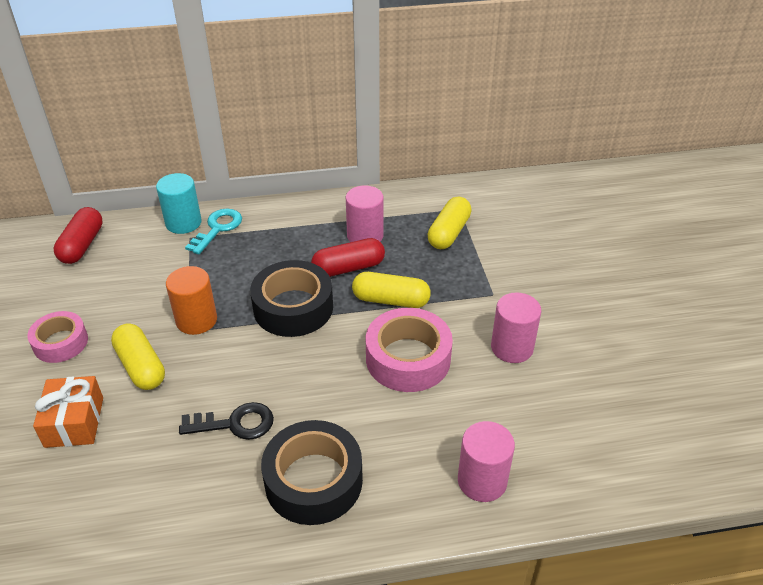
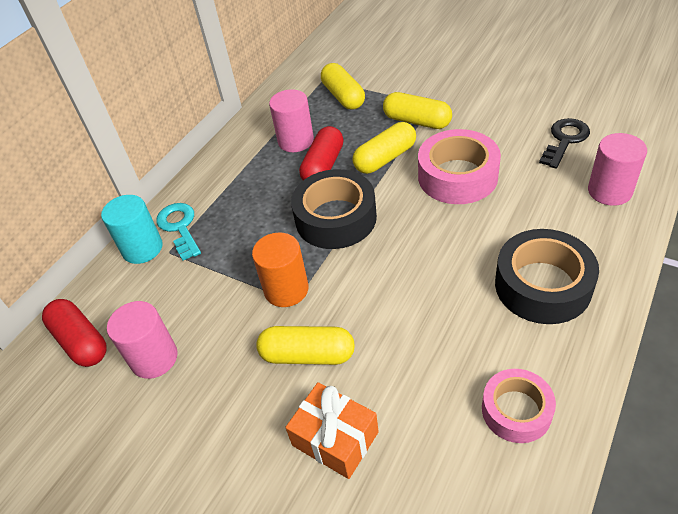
camera: 45 degrees left, 5 degrees up
pink tape [27,311,88,363] -> pink tape moved to [482,369,556,443]
black key [179,402,274,440] -> black key moved to [539,118,590,169]
pink cylinder [491,293,541,363] -> pink cylinder moved to [107,301,178,379]
none -> yellow capsule [383,92,452,129]

